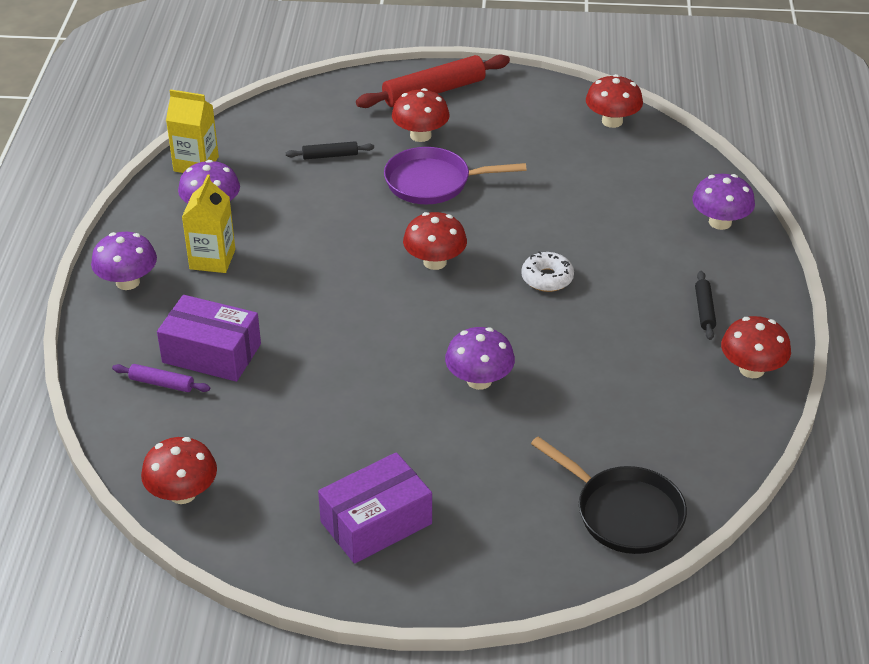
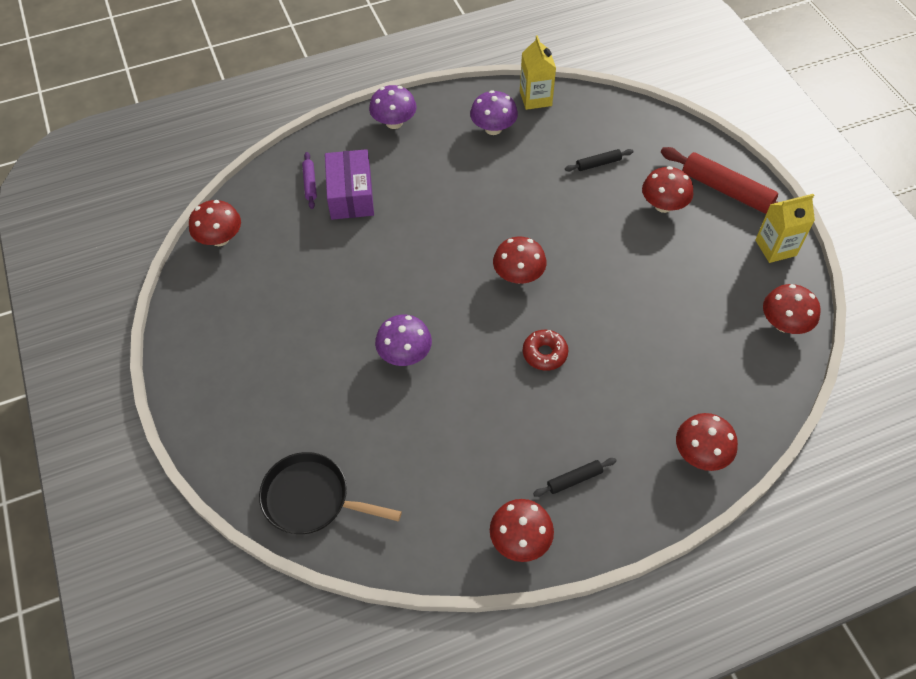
camera: 65 degrees right, 15 degrees up
yellow carton [182,174,235,273] -> yellow carton moved to [755,194,815,263]
black rolling pin [286,141,374,159] -> black rolling pin turned 75 degrees counterclockwise [565,149,633,171]
purple box [318,452,432,564] -> none
purple pan [384,147,527,204] -> none
white donut [521,251,574,292] -> red donut [523,330,568,371]
black pan [531,436,687,554] -> black pan turned 90 degrees clockwise [259,452,402,534]
purple mushroom [692,174,755,230] -> red mushroom [676,413,738,471]

